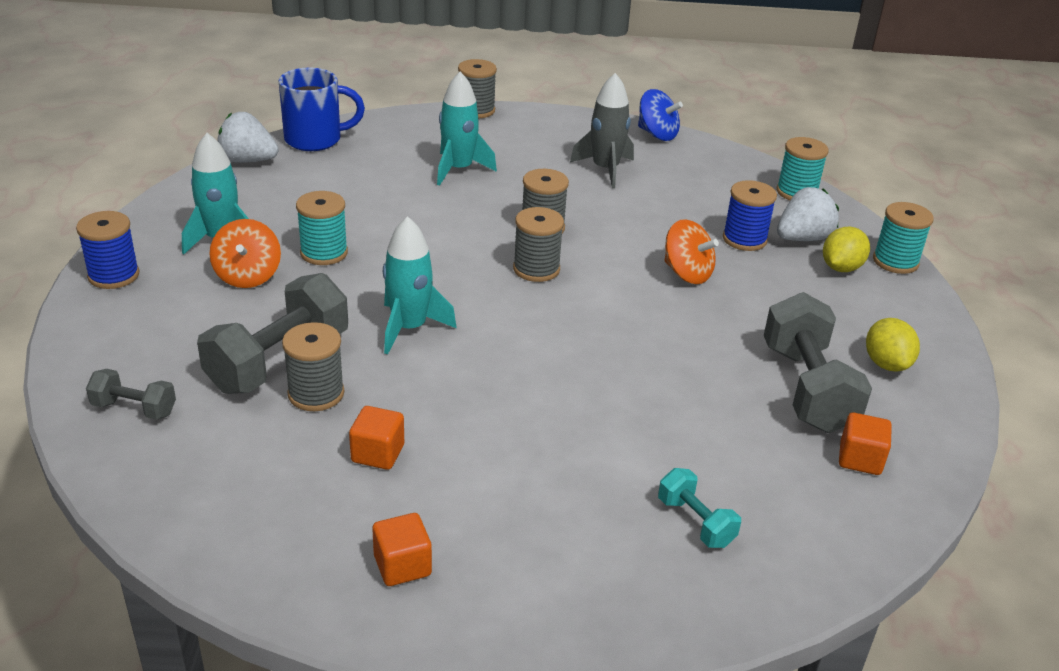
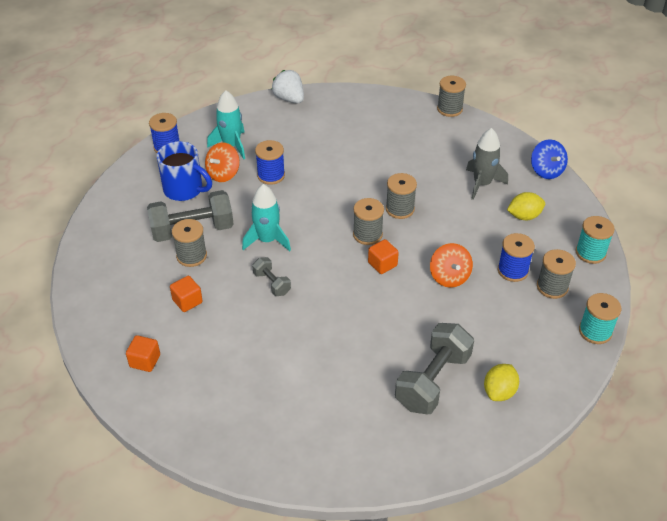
camera: 40 degrees right, 10 degrees up
grey dumbbell [86,369,176,420] -> grey dumbbell moved to [252,257,291,296]
blue mug [279,68,365,151] -> blue mug moved to [157,141,212,201]
turquoise spool [296,191,348,265] -> blue spool [255,140,285,185]
turquoise rocket [437,72,497,186] -> none
turquoise dumbbell [658,468,741,548] -> none
white strawberry [777,187,839,241] -> grey spool [537,249,576,299]
yellow lemon [823,227,870,272] -> yellow lemon moved to [507,192,545,220]
orange cube [839,412,892,475] -> orange cube moved to [368,239,399,274]

